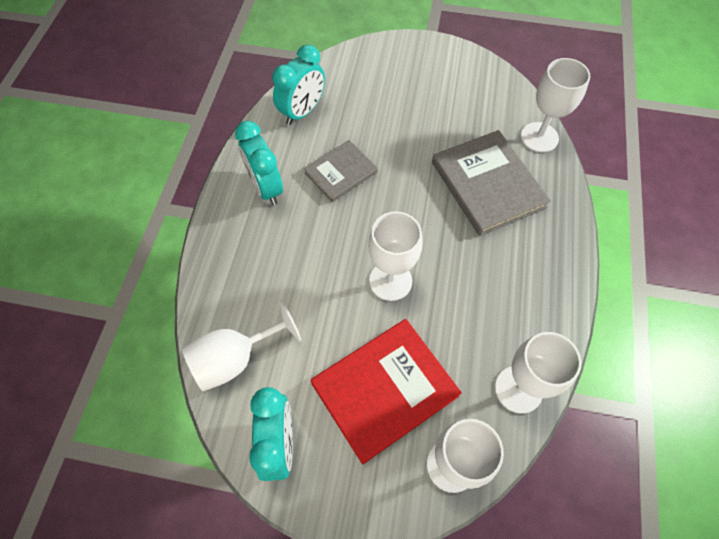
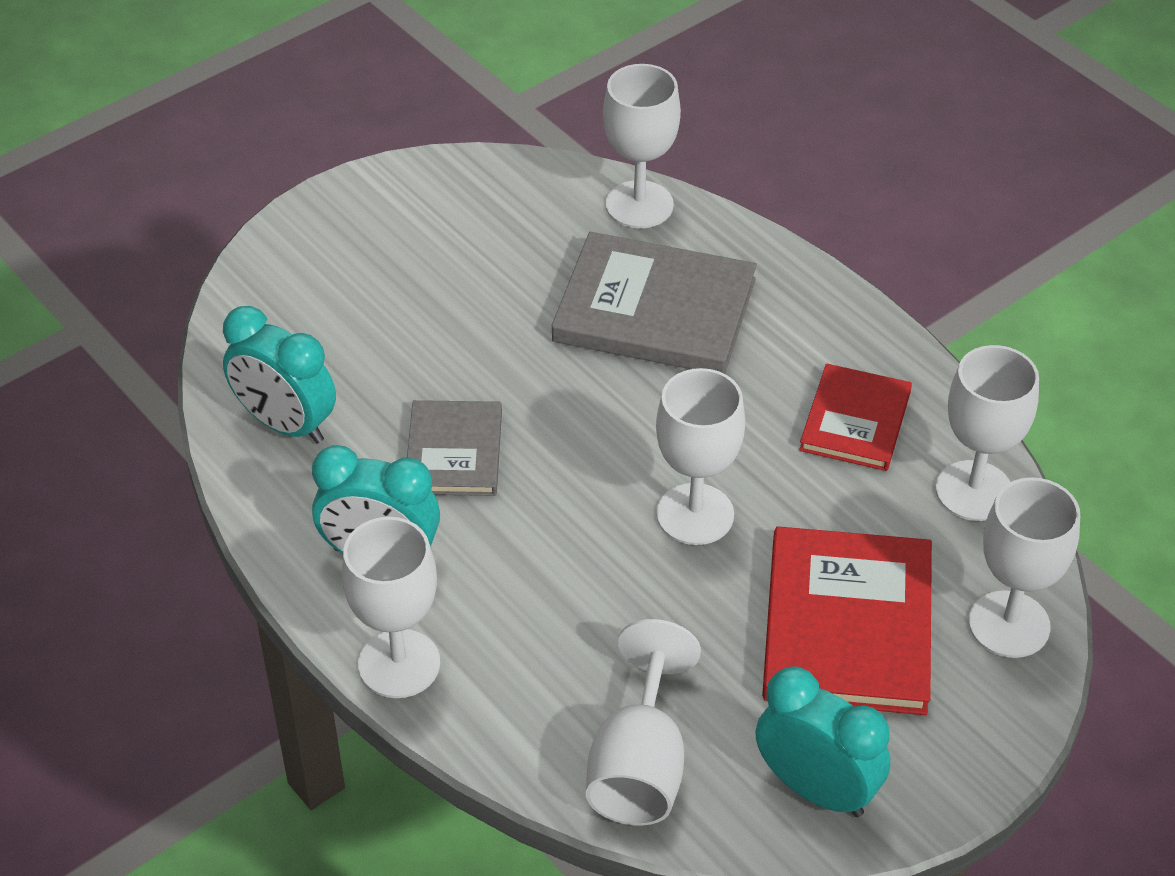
camera: 50 degrees left, 15 degrees down
turquoise clock [272,44,325,125] -> turquoise clock turned 135 degrees clockwise [223,306,336,444]
none -> white goblet [342,517,440,698]
none -> red book [799,363,912,471]

